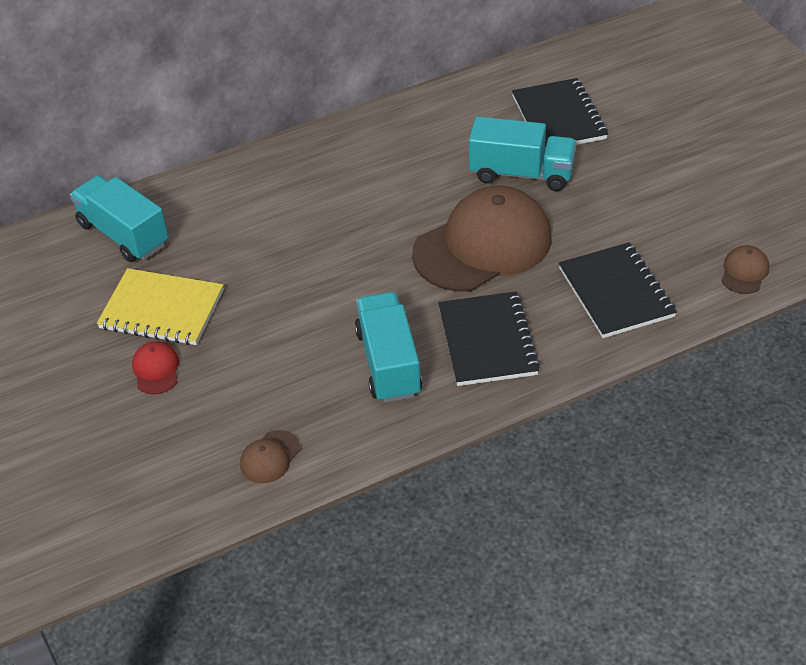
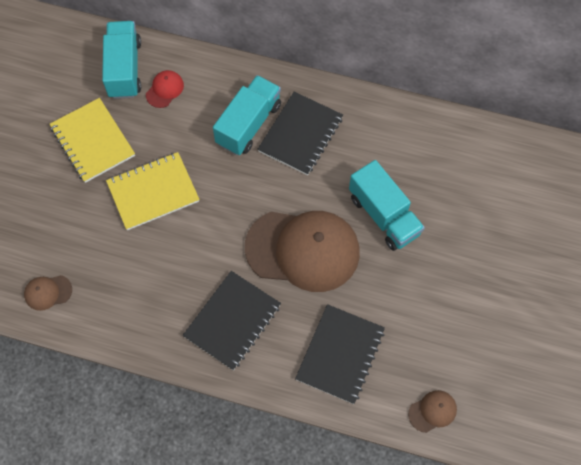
camera: 40 degrees right, 20 degrees up
red cap [132,341,179,394] -> red cap moved to [146,70,184,108]
turquoise truck [355,292,422,403] -> turquoise truck moved to [213,75,281,155]
black notebook [512,78,608,148] -> black notebook moved to [258,92,343,175]
none -> yellow notebook [106,152,200,230]

